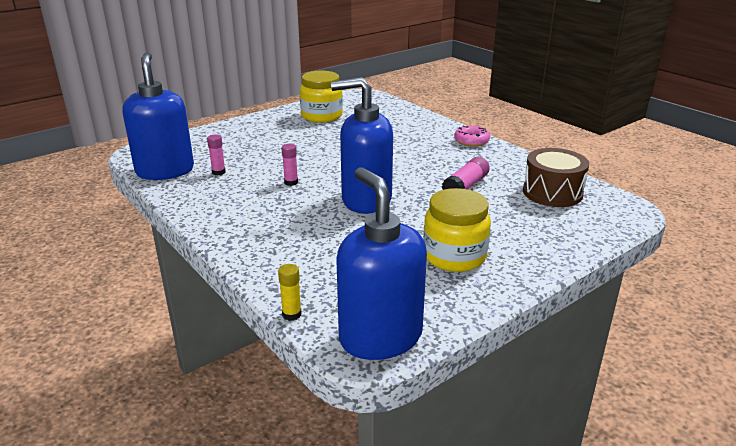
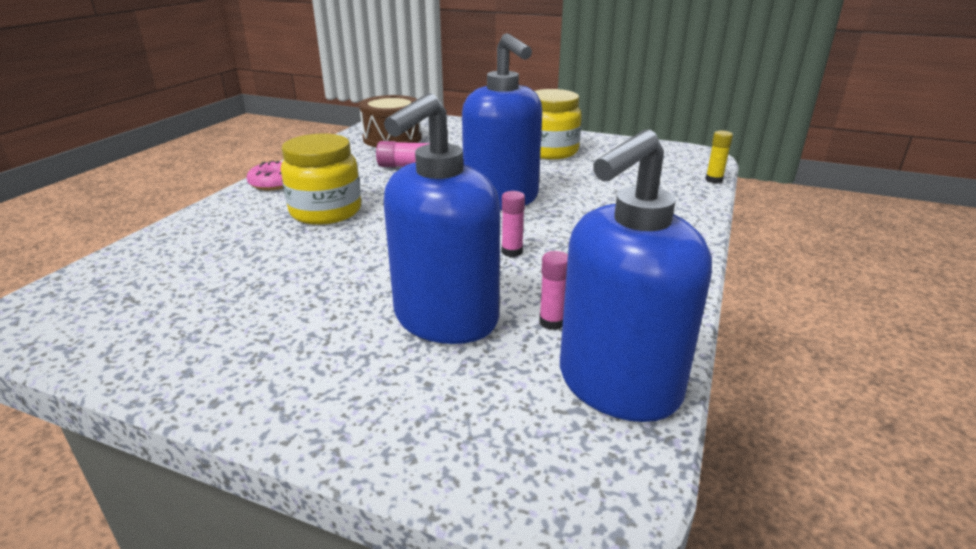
camera: 120 degrees left, 0 degrees up
yellow jar [300,71,343,123] -> yellow jar moved to [281,134,361,225]
blue soap dispenser [336,167,427,360] -> blue soap dispenser moved to [384,93,500,344]

